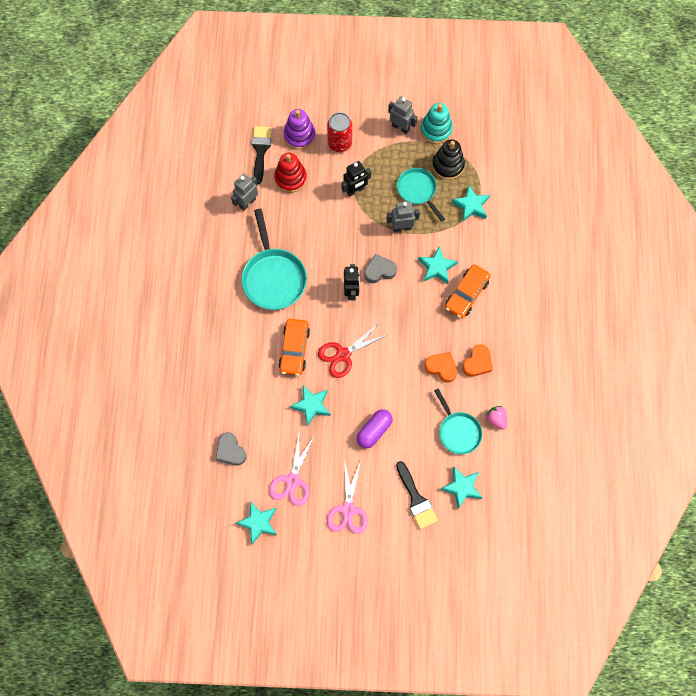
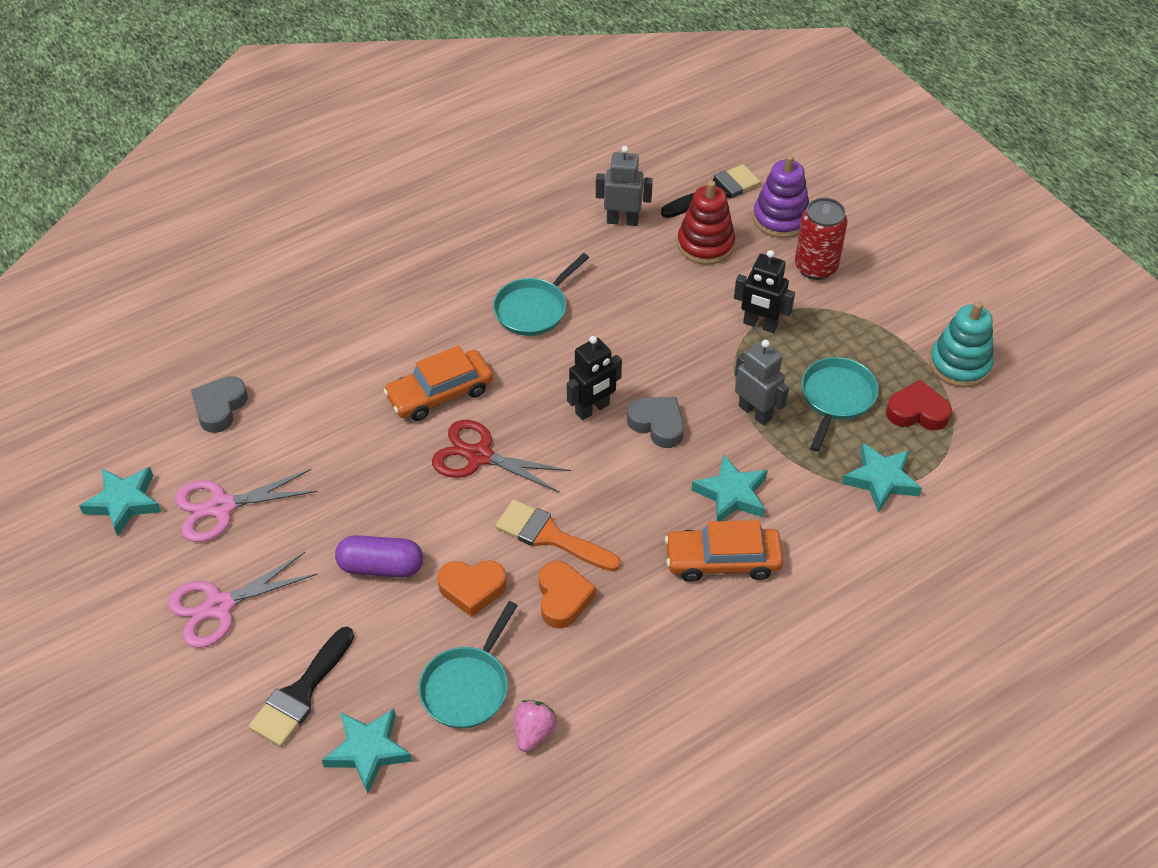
camera: 55 degrees right, 20 degrees down
turquoise pan [241,209,307,310] -> turquoise pan [493,253,589,336], size x0.63
turquoise star [290,386,331,426] -> none
grey robot [388,96,417,134] -> none
black stacking toy [432,139,465,180] -> red heart [886,380,952,430]
orange heart [462,344,493,377] -> orange heart moved to [437,560,507,617]
none -> orange brush [495,500,621,571]

